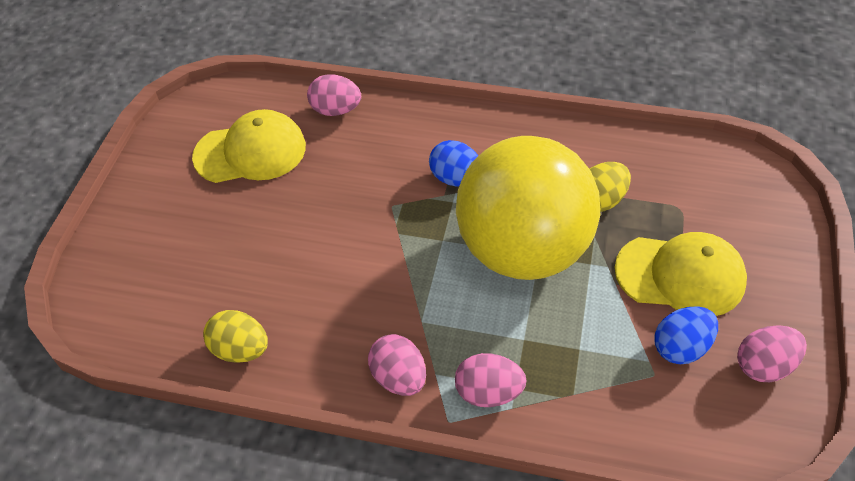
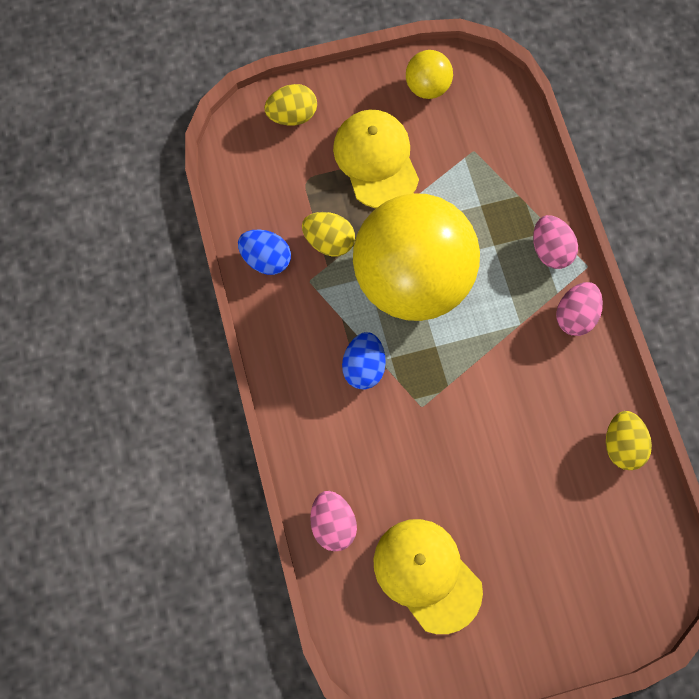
camera: 120 degrees left, 20 degrees up
blue egg [654,306,718,364] -> blue egg moved to [238,230,291,275]
pink egg [737,326,807,382] -> yellow ball [406,50,453,99]
none -> yellow egg [264,84,317,126]

